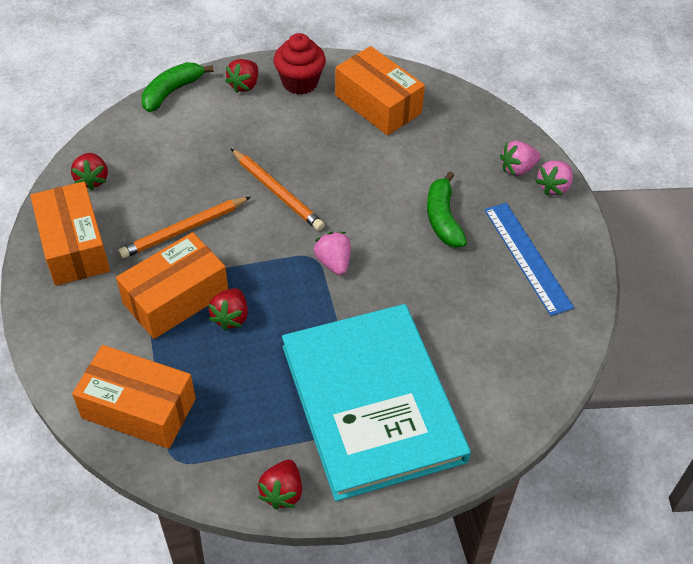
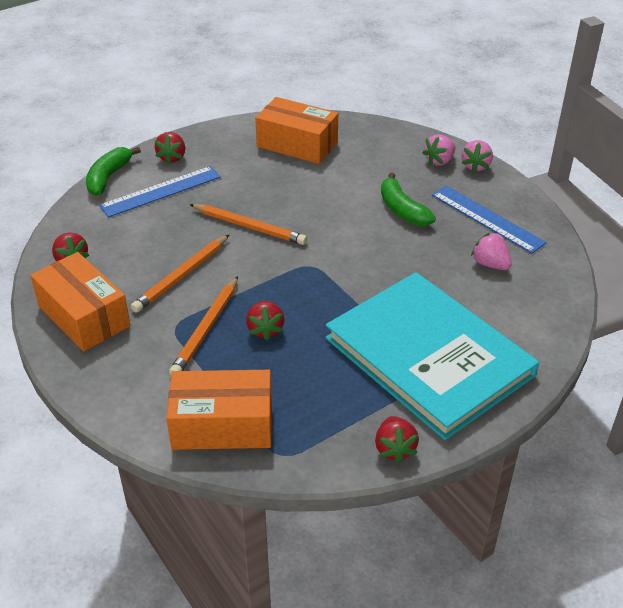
camera: 20 degrees left, 10 degrees down
orange box [116,232,228,339] -> orange pencil [169,276,238,375]
red cupcake [274,33,326,95] -> none
pink strawberry [313,232,351,275] -> pink strawberry moved to [471,232,512,270]
none -> blue ruler [99,166,221,218]

